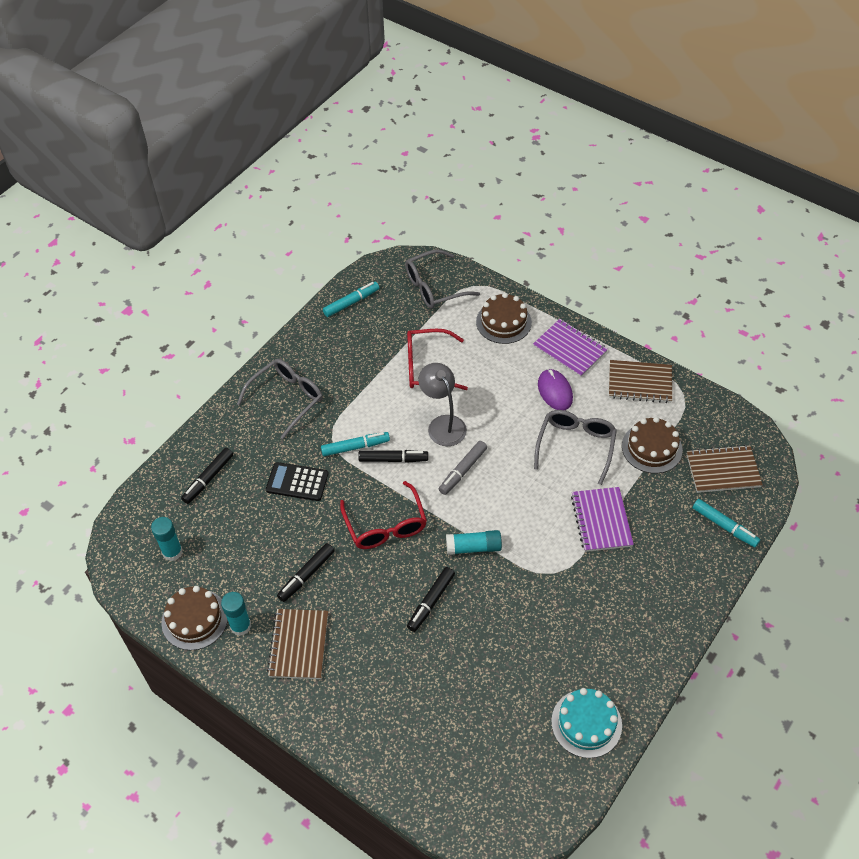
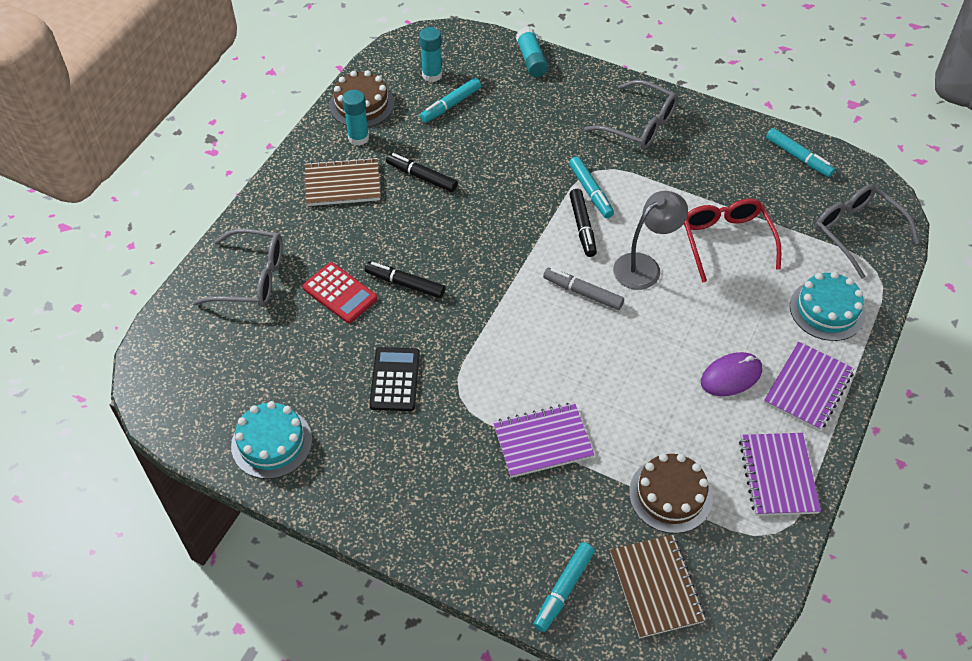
camera: 80 degrees right, 0 degrees up
black marker [181,448,233,504] -> none
black calculator [266,462,328,501] -> black calculator moved to [369,347,420,411]
red glasses [340,481,427,549] -> none
turquoise glue stick [446,530,502,555] -> turquoise glue stick moved to [516,27,548,77]
brown cake [476,293,532,344] -> turquoise cake [790,271,865,341]
grey glasses [534,410,617,485] -> grey glasses moved to [193,229,283,307]
brown notebook [609,360,672,403] -> purple notebook [739,433,821,516]
none -> red calculator [302,262,378,323]
none -> turquoise marker [420,78,481,123]

